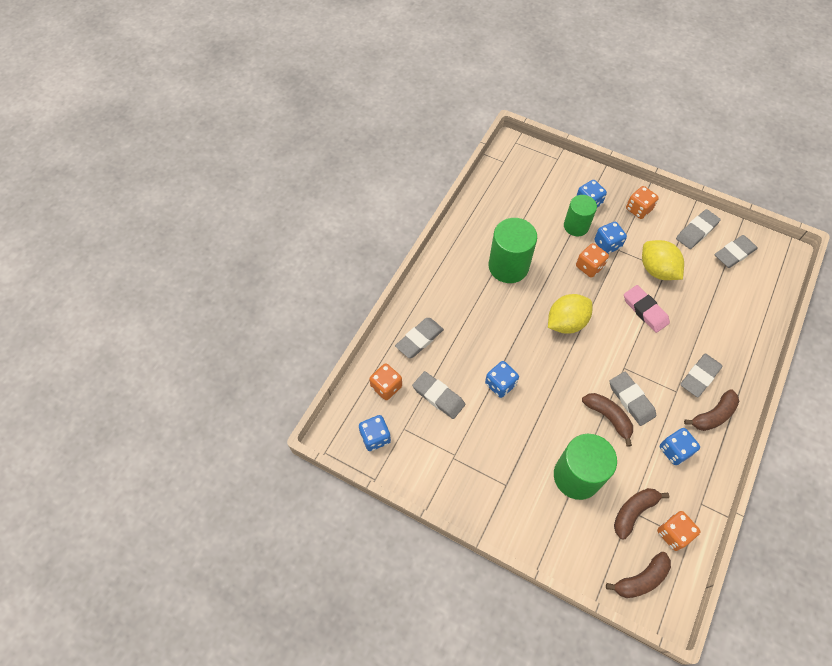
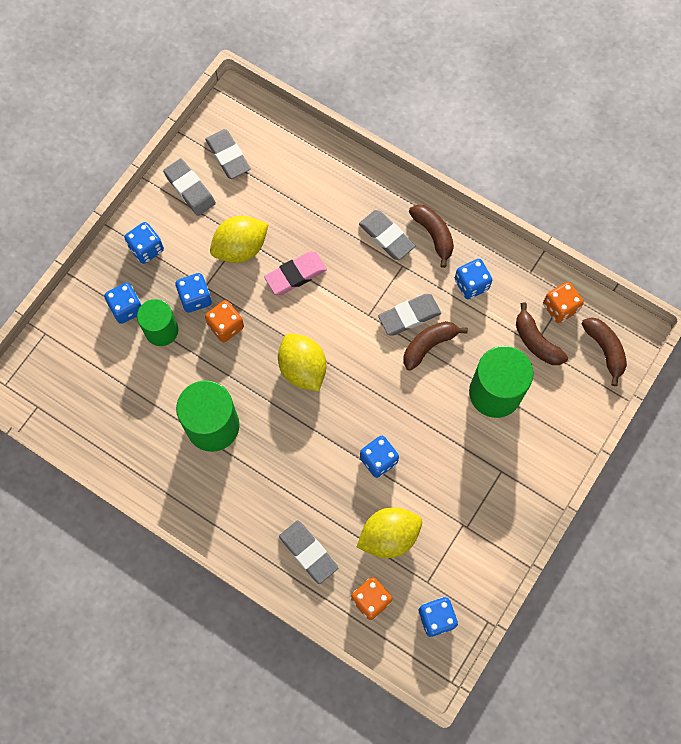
camera: 85 degrees left, 10 degrees up
grey eraser [412,371,465,419] -> yellow lemon [356,507,422,558]
orange dice [626,186,659,219] -> blue dice [124,222,164,264]

